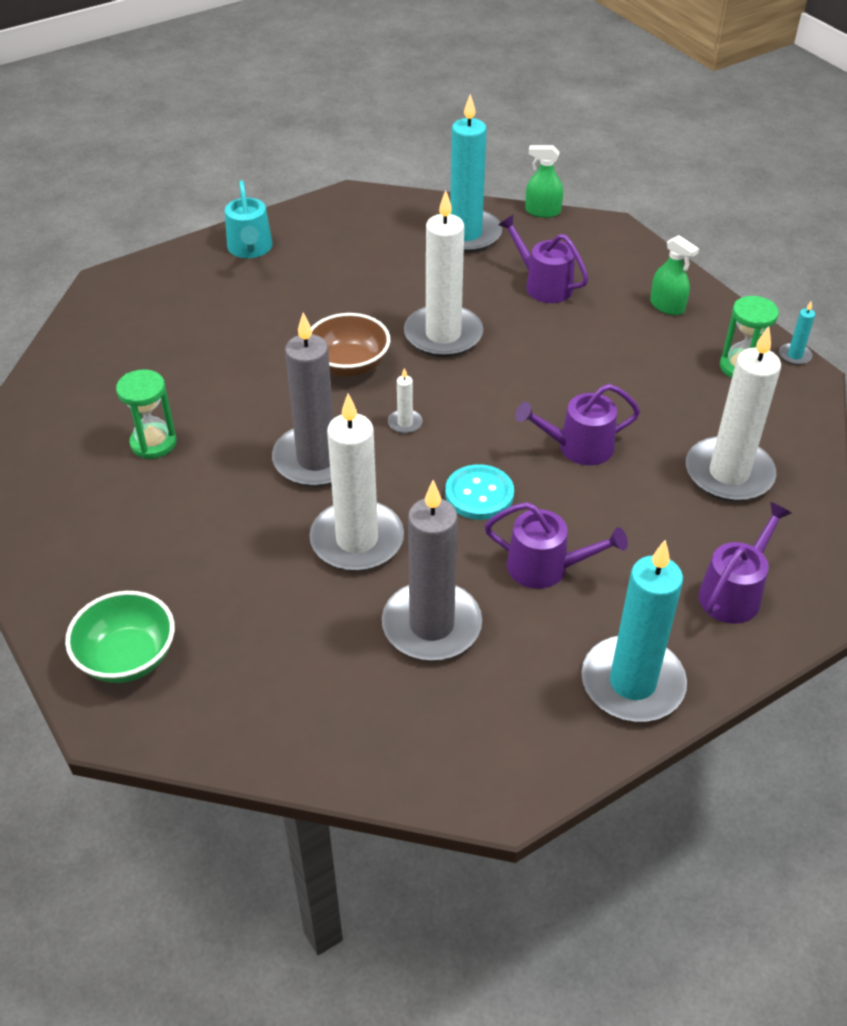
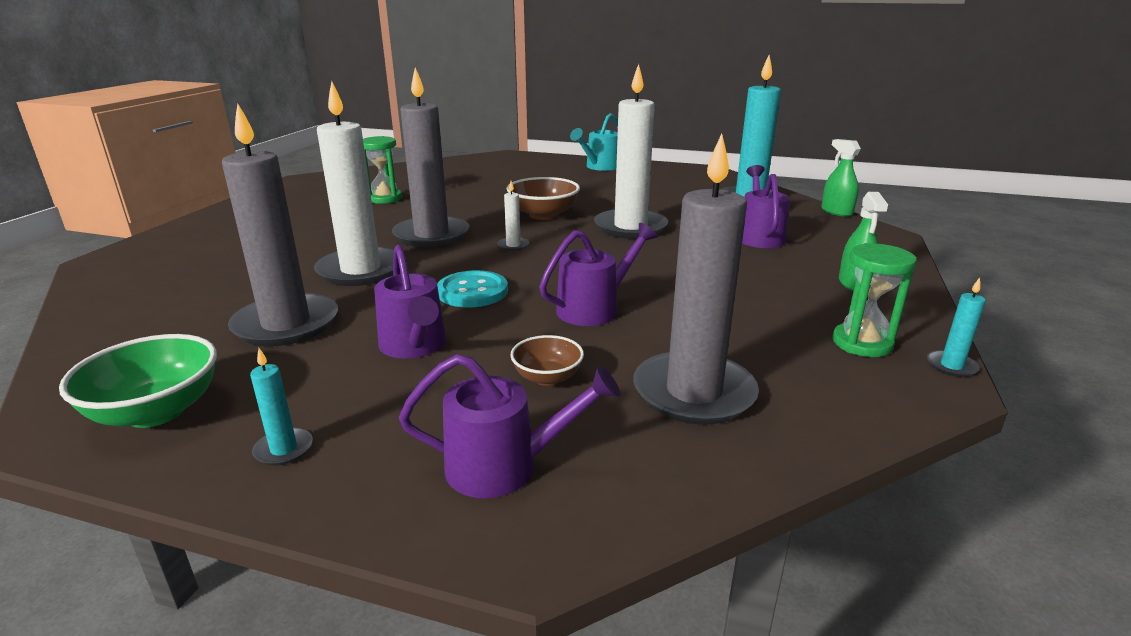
camera: 50 degrees right, 20 degrees down
green bowl [65,591,175,683] -> green bowl moved to [59,334,217,428]
purple watering can [515,384,640,465] -> purple watering can turned 105 degrees clockwise [539,223,658,326]
turquoise candle [581,540,687,722] -> turquoise candle [250,348,313,466], size x0.41
white candle [686,326,781,502] -> grey candle [633,134,759,425]
none -> brown bowl [510,335,584,386]

